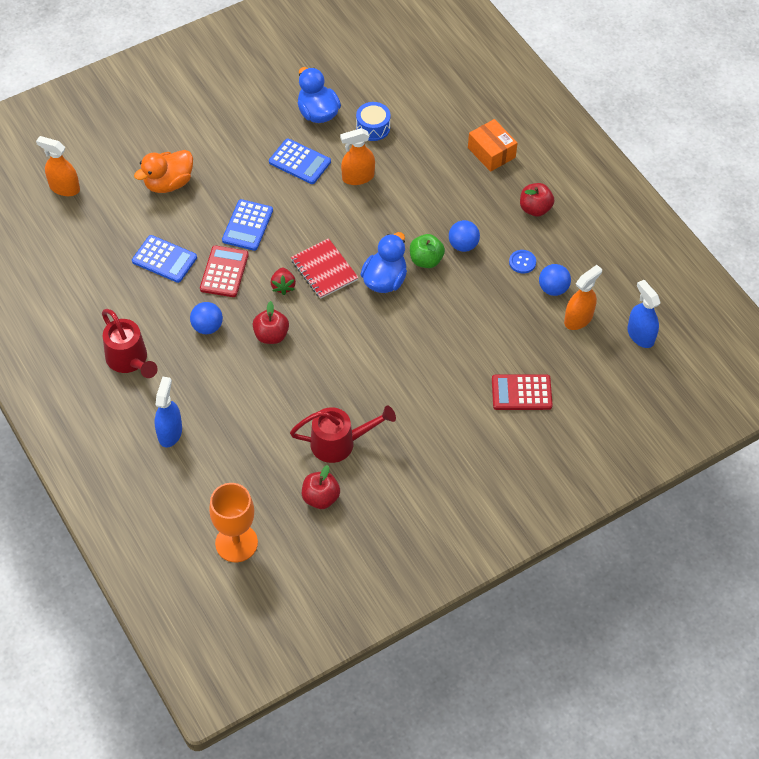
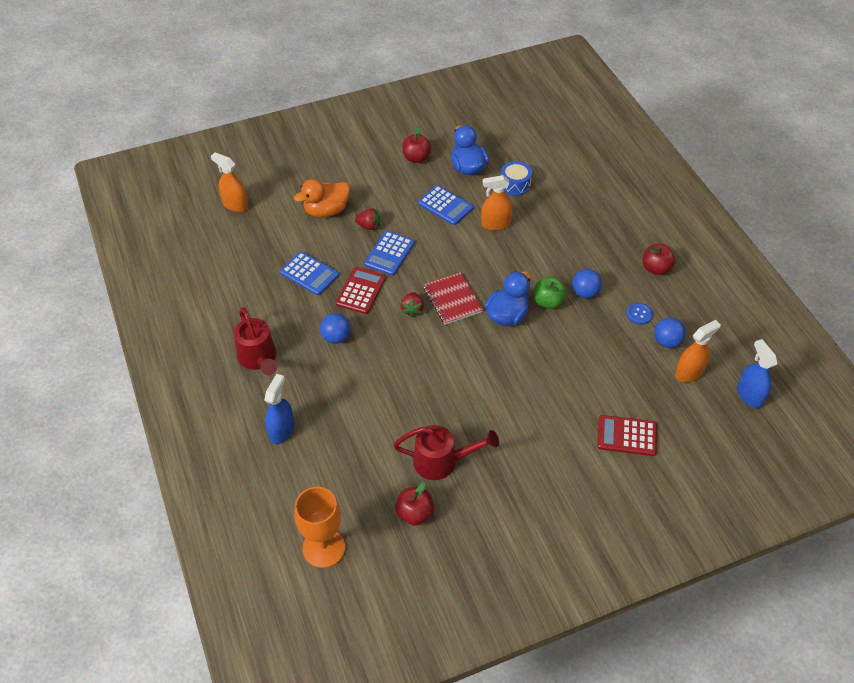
camera: 10 degrees right, 5 degrees down
red apple [252,301,289,344] -> red apple moved to [402,126,431,163]
orange box [468,119,517,172] -> none
none -> red strawberry [355,208,380,230]

